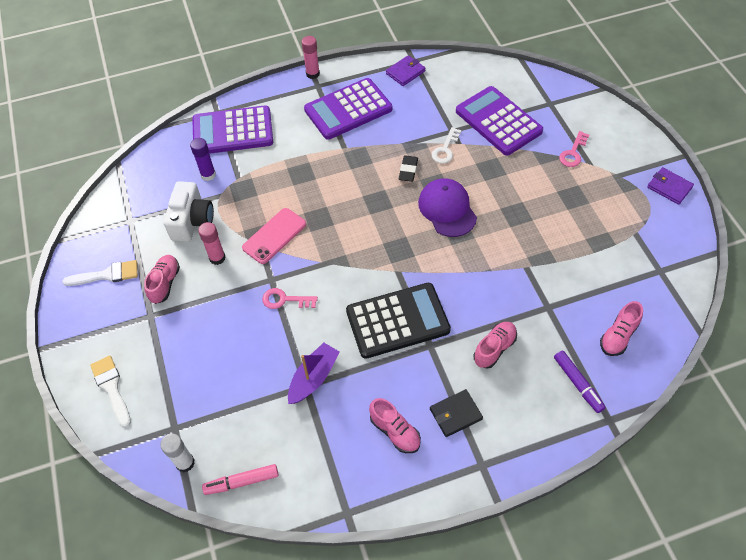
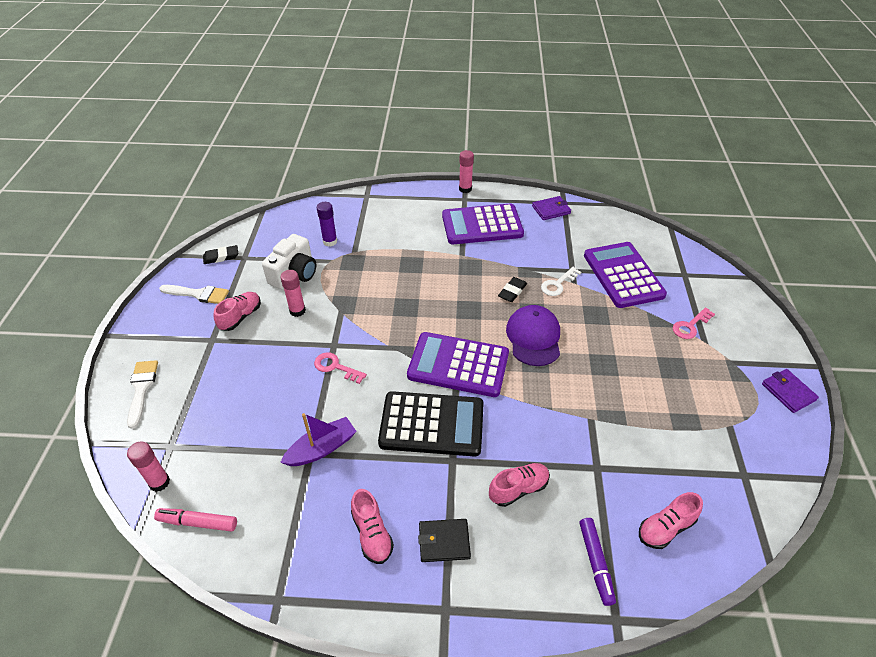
camera: 20 degrees right, 10 degrees down
white glue stick [160,434,195,472] -> pink glue stick [127,442,170,492]
purple calculator [192,105,273,154] -> purple calculator moved to [407,332,509,397]
pink phone [242,208,306,264] -> none
none -> black eraser [203,245,238,264]

